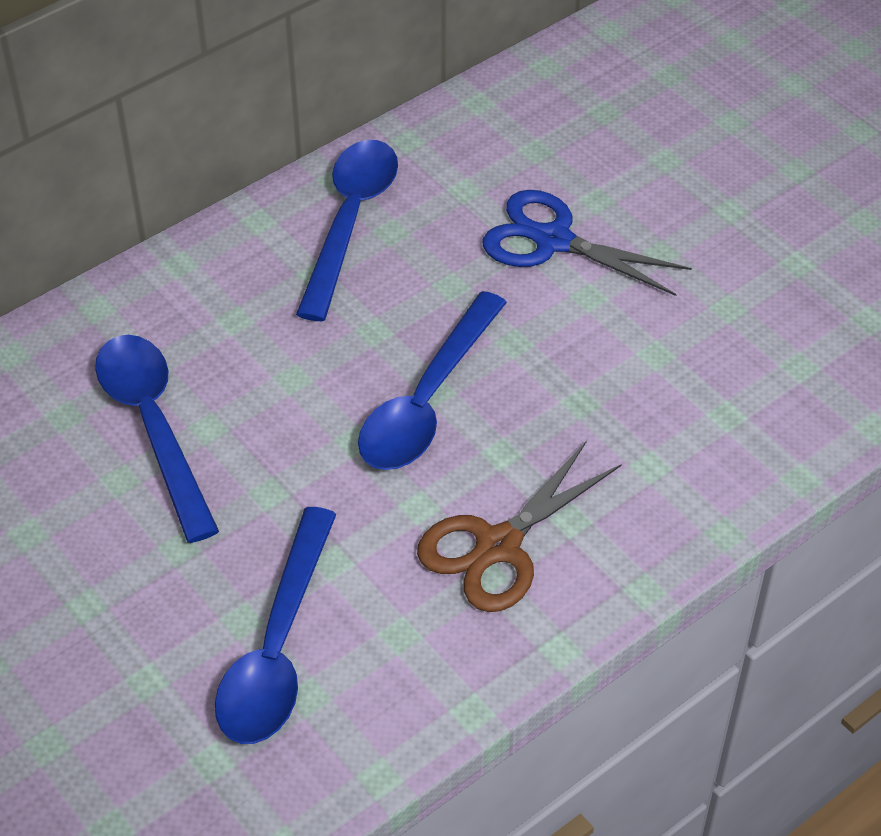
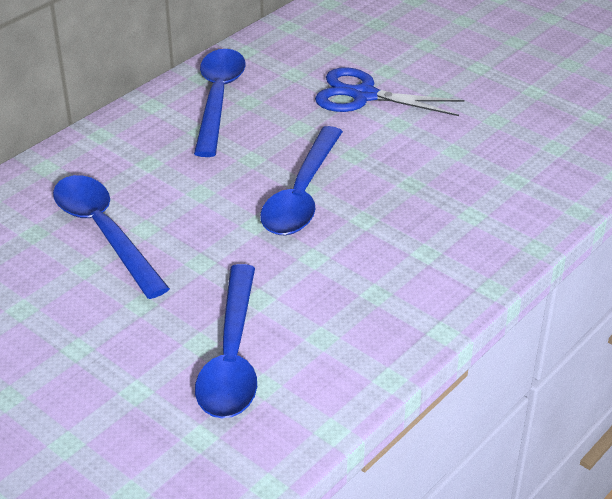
camera: 10 degrees left, 10 degrees down
brown scissors [417,441,622,612] -> none

